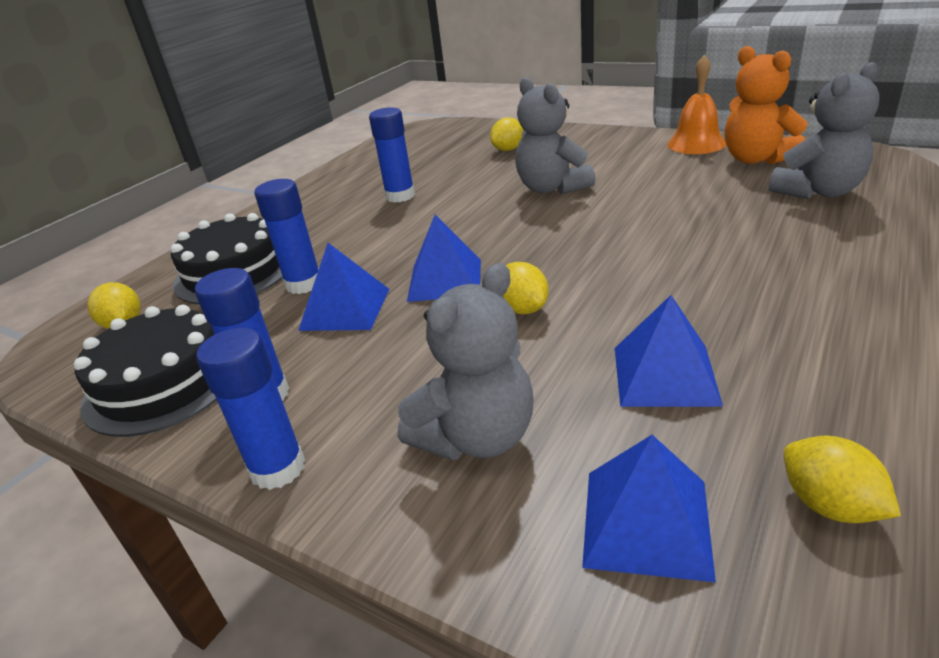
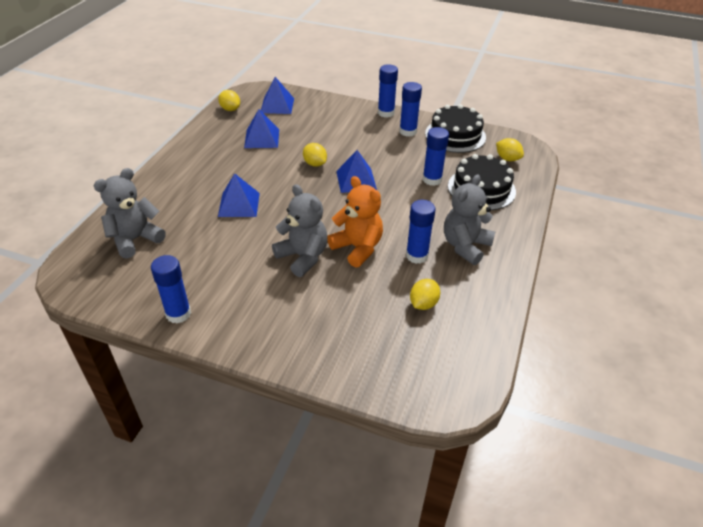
camera: 165 degrees right, 10 degrees up
blue pyramid [298,243,389,331] -> blue pyramid moved to [218,173,260,217]
grey teddy bear [398,263,534,460] -> grey teddy bear moved to [444,174,495,265]
yellow lemon [490,117,523,151] -> yellow lemon moved to [410,279,440,310]
orange bell [667,55,726,154] -> blue glue stick [151,255,191,324]
orange teddy bear [725,46,807,164] -> orange teddy bear moved to [327,176,383,268]

